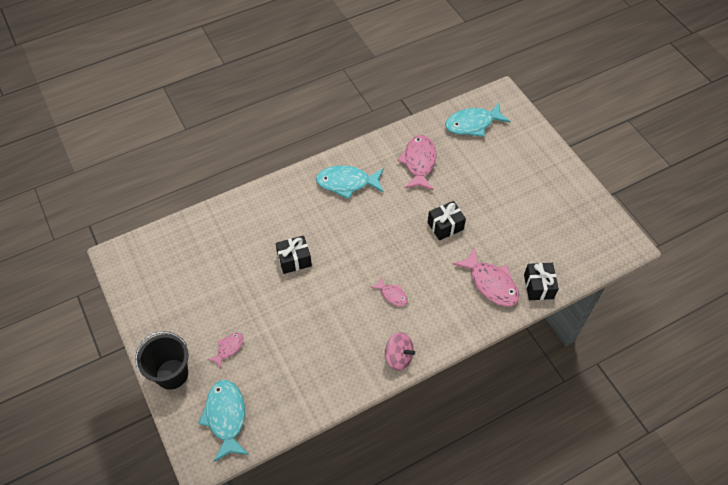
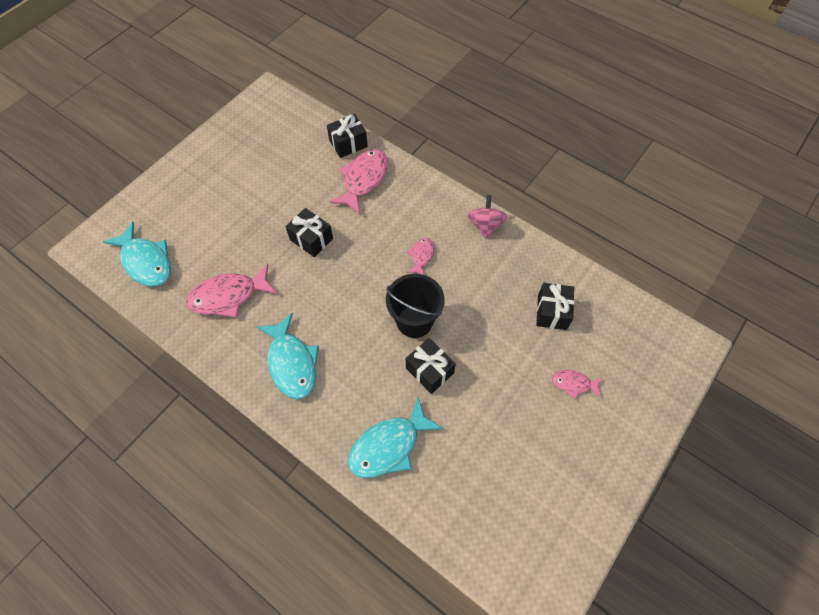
camera: 115 degrees left, 5 degrees up
black bucket [135,331,188,390] -> black bucket moved to [386,274,445,338]
turquoise fish [198,380,249,462] -> turquoise fish moved to [348,397,443,478]
none -> black gift [536,283,574,330]

